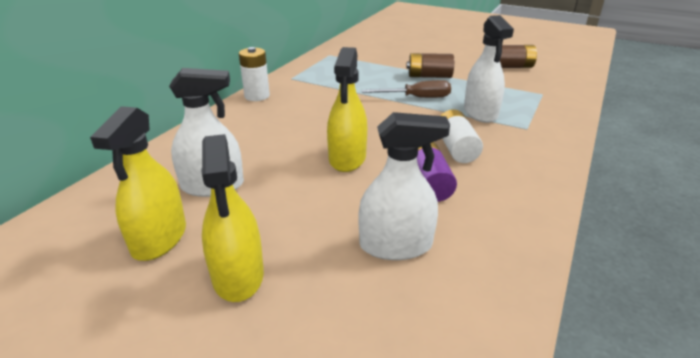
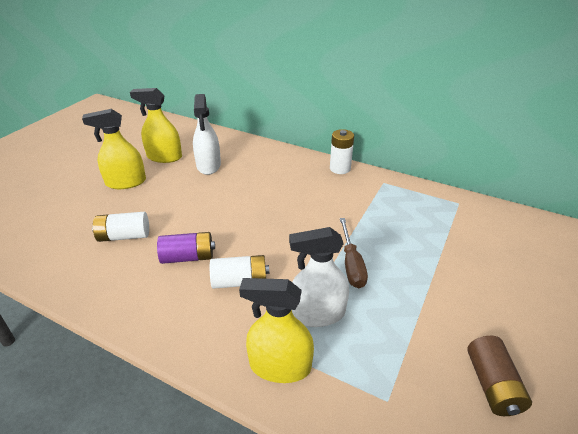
camera: 90 degrees right, 5 degrees up
yellow spray bottle [327,47,367,172] -> yellow spray bottle moved to [239,278,314,383]
white spray bottle [358,112,450,260] -> white battery [92,212,149,242]
brown battery [407,53,454,78] -> none

